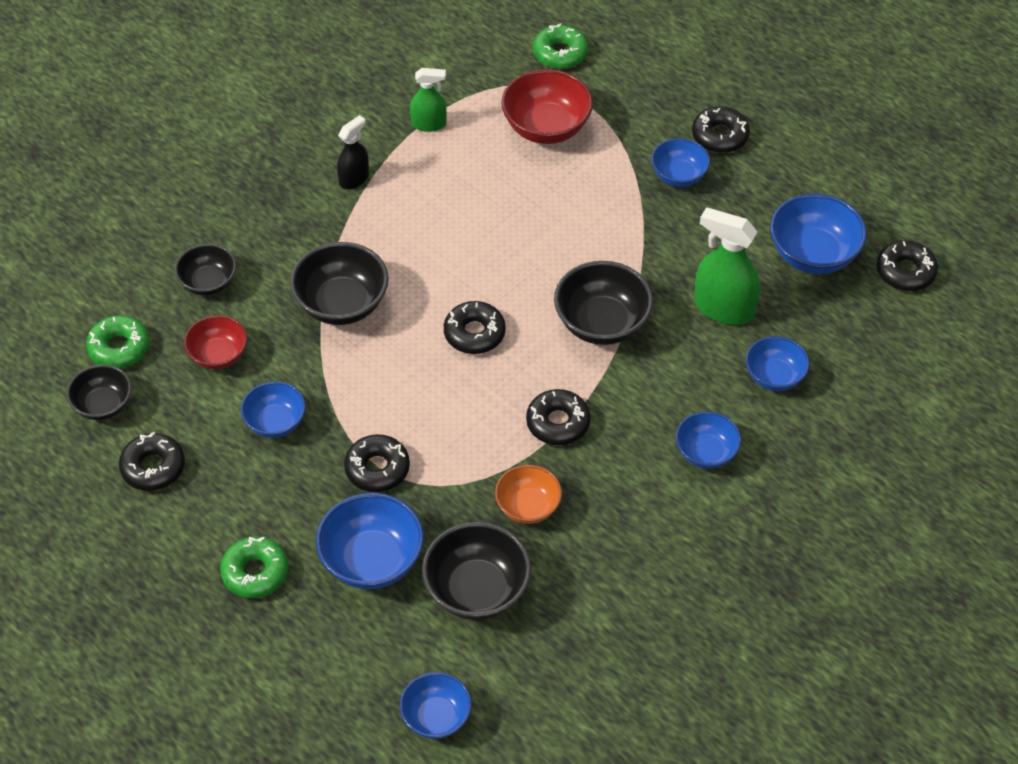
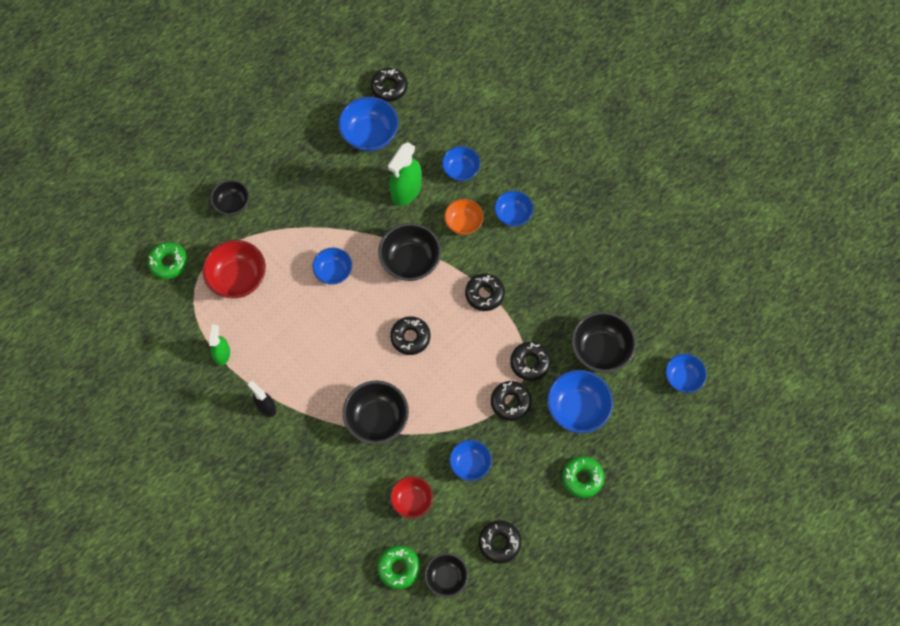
camera: 85 degrees left, 15 degrees up
black bowl [175,244,237,296] -> black bowl moved to [211,180,250,216]
orange bowl [495,465,562,524] -> orange bowl moved to [444,199,483,235]
blue bowl [651,138,710,187] -> blue bowl moved to [312,248,352,285]
black donut [692,106,750,153] -> black donut moved to [510,342,551,381]

